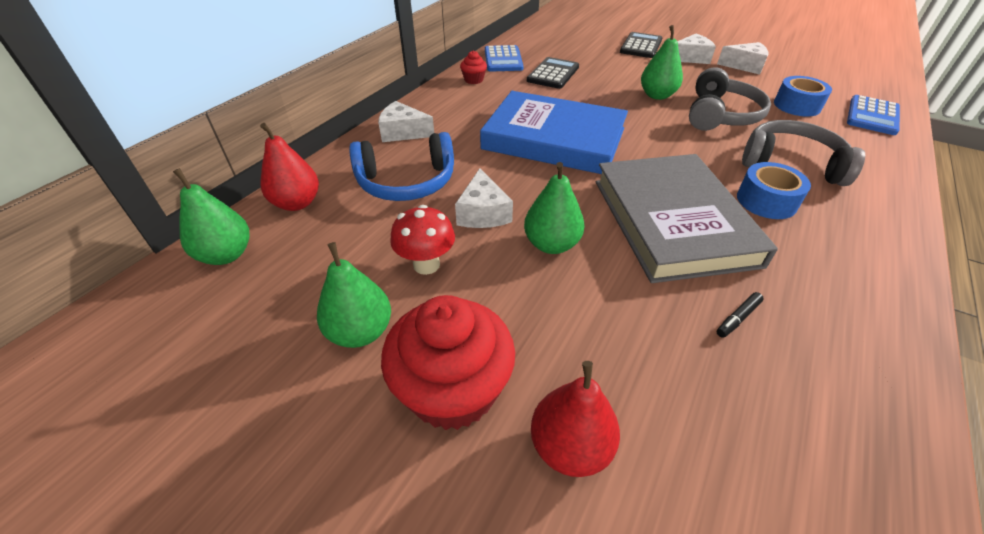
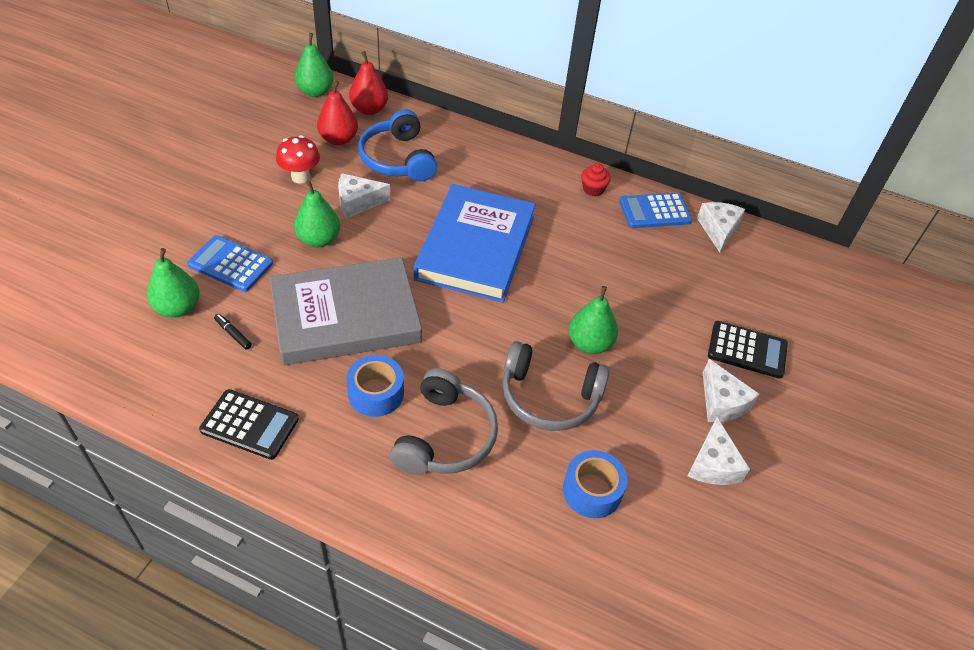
camera: 80 degrees right, 5 degrees up
green pear [317,242,391,348] -> green pear moved to [147,248,199,318]
white cheese [378,101,434,142] -> white cheese moved to [697,202,745,252]
red cupcake [381,295,515,430] -> none
black calculator [527,57,579,89] -> black calculator moved to [199,389,299,460]
red pear [531,361,620,477] -> red pear moved to [317,81,358,145]
blue calculator [847,95,900,135] -> blue calculator moved to [187,235,273,292]

